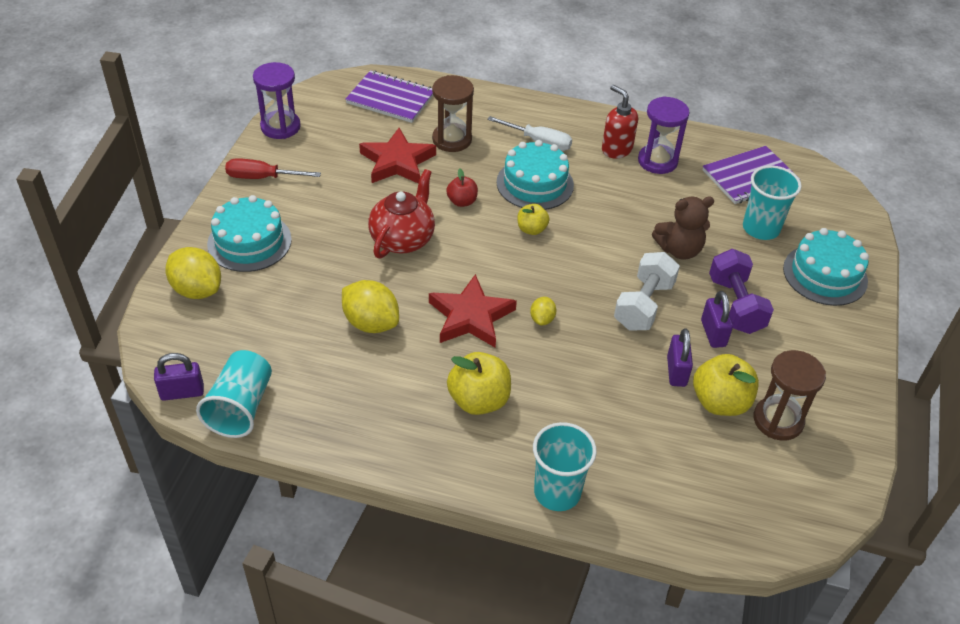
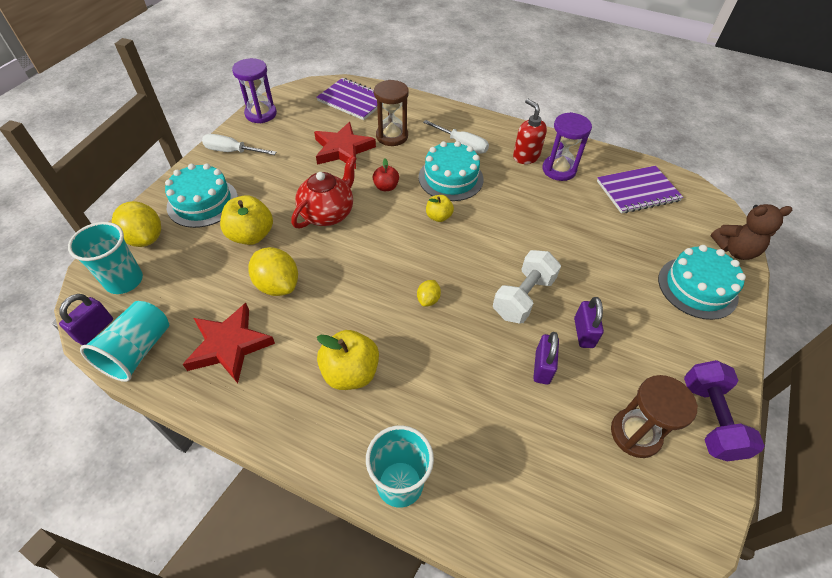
camera: 10 degrees right, 5 degrees up
purple padlock [154,353,204,401] -> purple padlock turned 60 degrees counterclockwise [59,294,113,345]
red screwdriver [225,158,321,179] -> white screwdriver [202,134,276,155]
red star [429,274,517,347] -> red star moved to [183,303,275,383]
brown teddy bear [652,197,714,260] -> brown teddy bear moved to [711,204,793,260]
yellow apple [693,354,759,416] -> yellow apple moved to [220,195,273,245]
purple dumbbell [709,249,774,334] -> purple dumbbell moved to [684,360,765,461]
turquoise cup [743,166,802,240] -> turquoise cup moved to [68,222,143,294]

